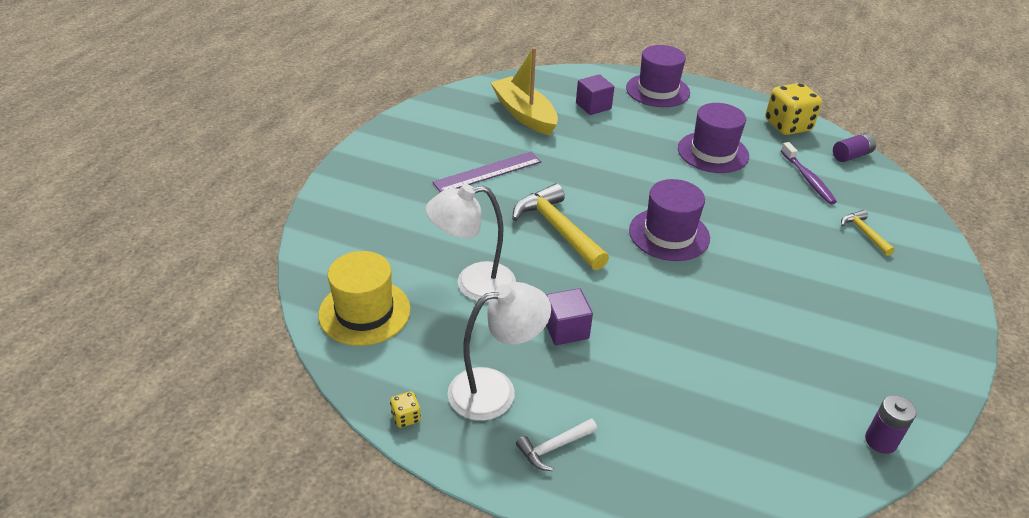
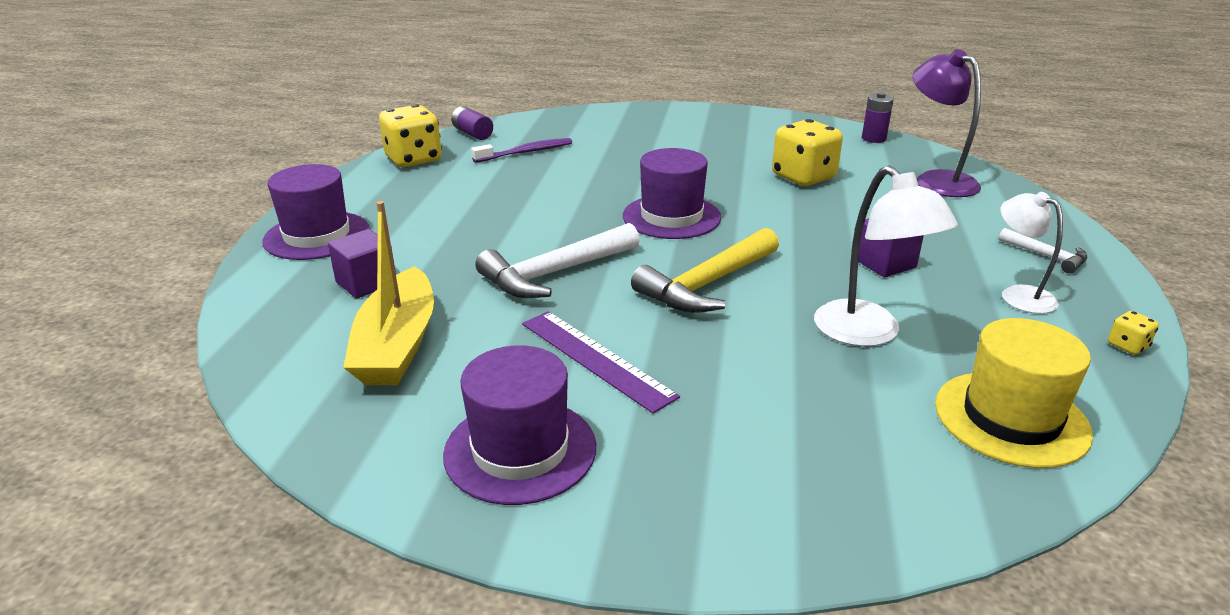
camera: 100 degrees left, 10 degrees down
white lamp [448,282,551,421] -> white lamp [1000,192,1063,314], size x0.66
yellow boat [490,47,558,136] -> yellow boat turned 45 degrees counterclockwise [343,201,434,385]
purple hat [678,103,749,173] -> purple hat moved to [443,345,596,505]
yellow hammer [841,210,895,256] -> none
none -> white hammer [475,223,640,298]
none -> yellow dice [772,119,843,186]
none -> purple lamp [913,49,981,197]

